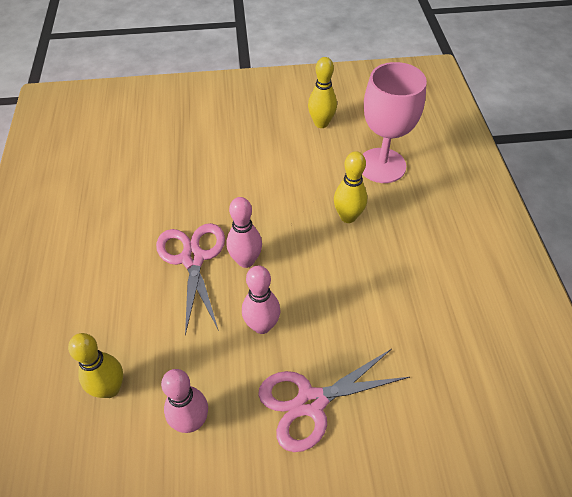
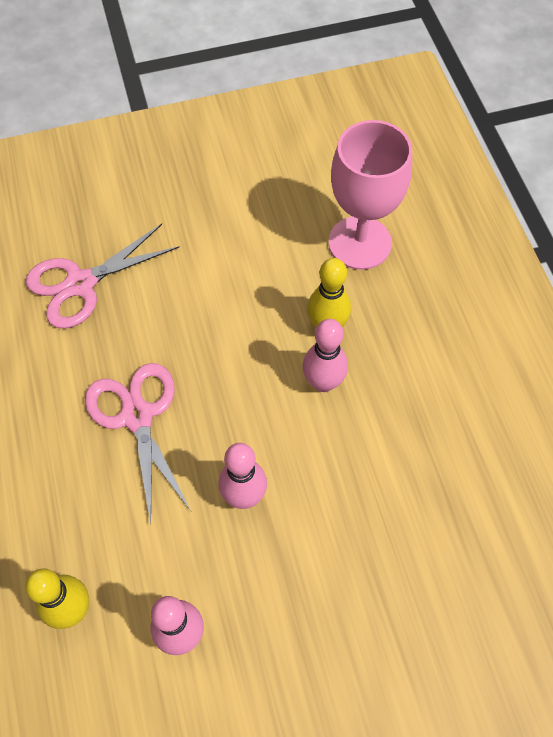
camera: 10 degrees left, 10 degrees up
pink bowling pin [227,197,262,268] -> pink bowling pin moved to [303,319,348,392]
pink scissors [258,349,410,452] -> pink scissors moved to [26,224,180,329]
yellow bowling pin [308,57,337,128] -> none

